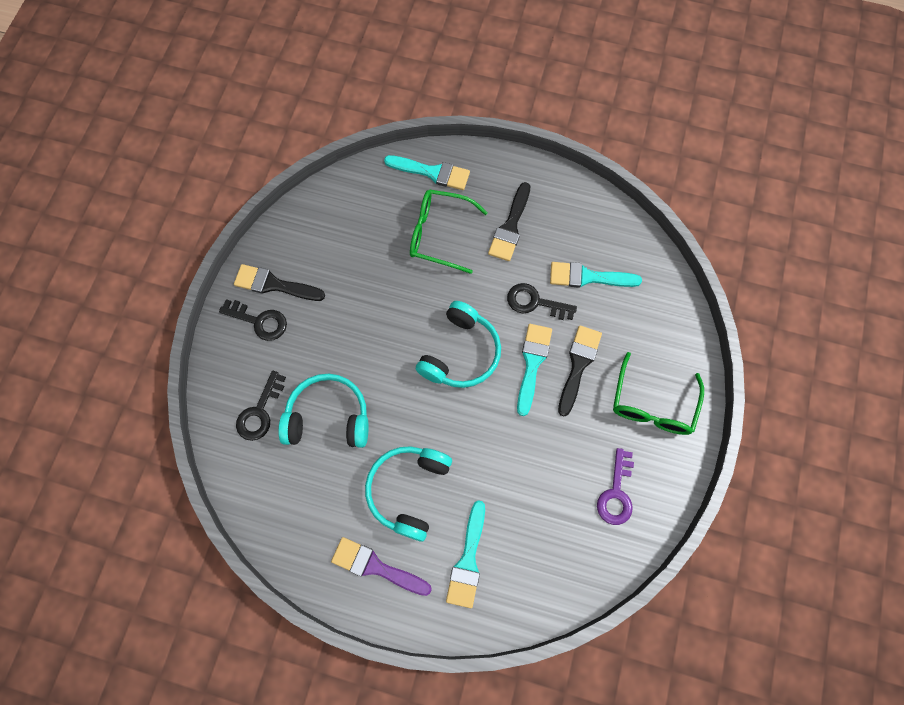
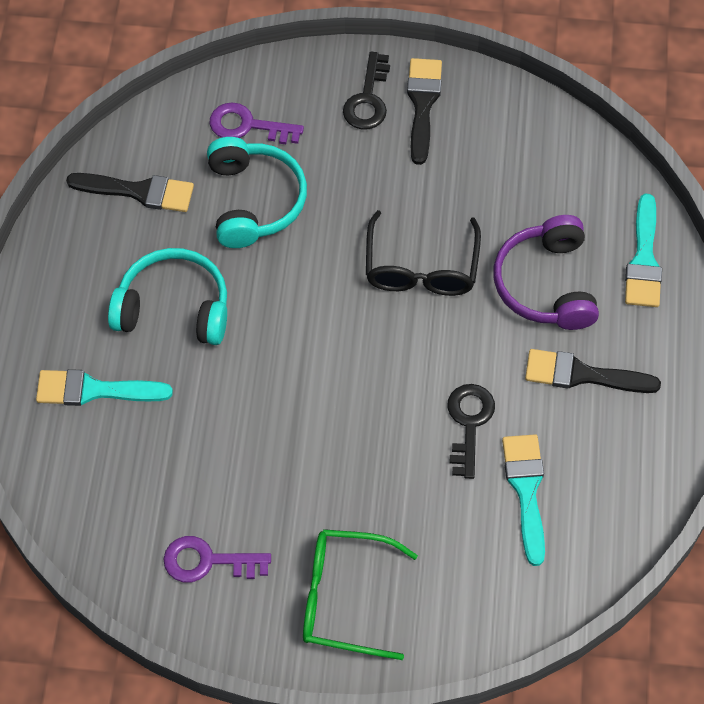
camera: 80 degrees right, 10 degrees down
black key [236,371,286,441] -> purple key [210,102,304,144]
purple brush [331,537,432,596] -> none
green glasses [410,190,488,274] -> purple headphones [494,215,599,330]
turquoise headphones [416,301,501,388] -> none
turquoise brush [517,324,552,416] -> none
black brush [558,325,602,416] -> black brush moved to [66,173,194,212]
none -> black glasses [366,210,481,296]

